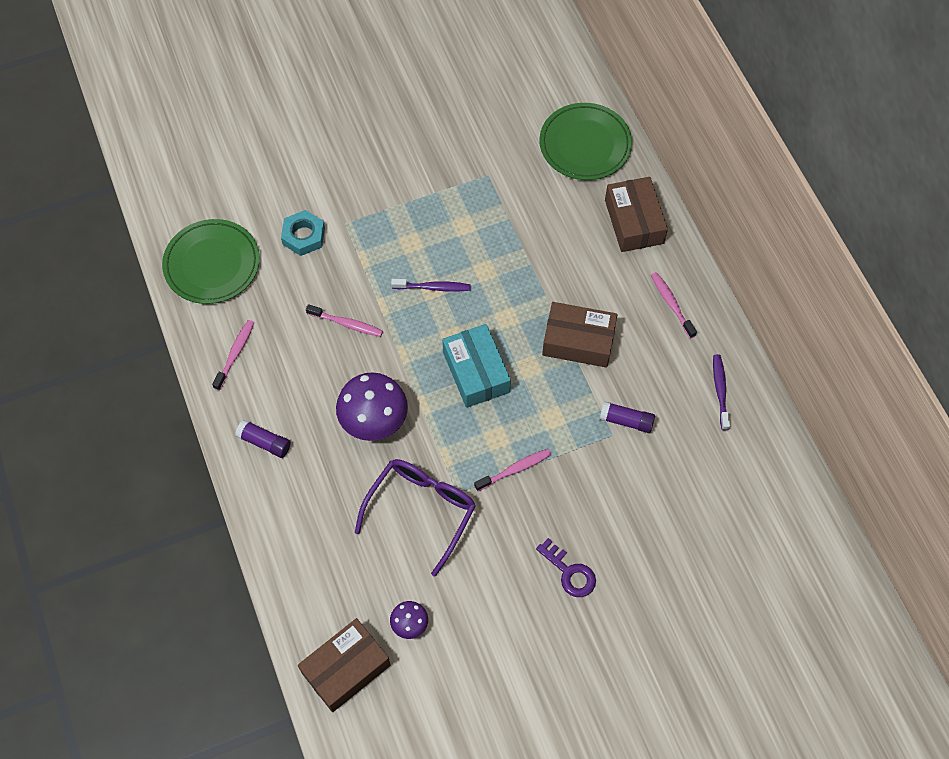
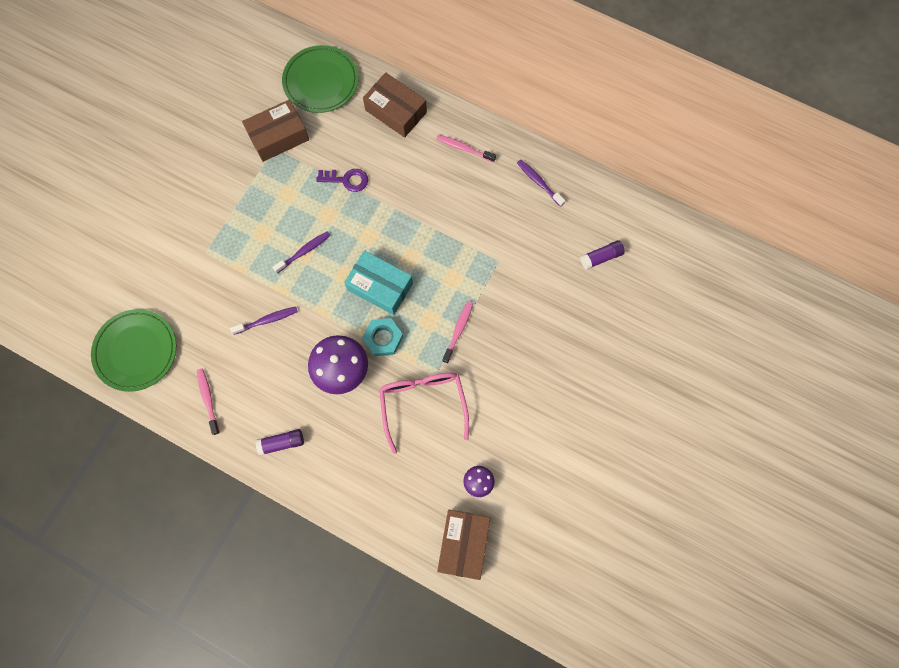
camera: 40 degrees left, 10 degrees up
turquoise nut [281,210,325,256] -> turquoise nut moved to [362,318,403,356]
pink toothbrush [306,304,383,337] -> purple toothbrush [230,307,298,335]
purple glasses [355,459,476,577] -> pink glasses [379,373,469,454]
purple key [536,538,596,597] -> purple key moved to [316,169,368,192]
brown box [542,302,617,368] -> brown box moved to [242,100,309,162]
purple glue stick [600,401,655,433] -> purple glue stick moved to [580,240,625,270]

